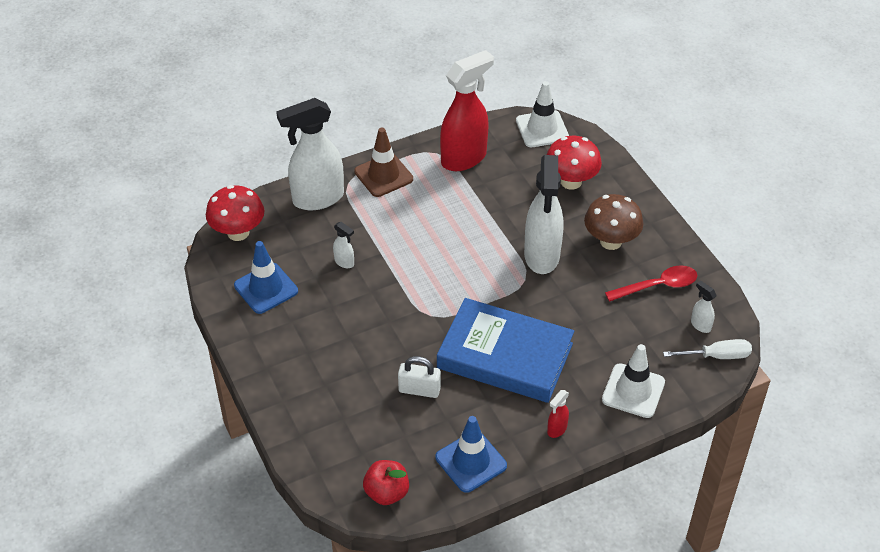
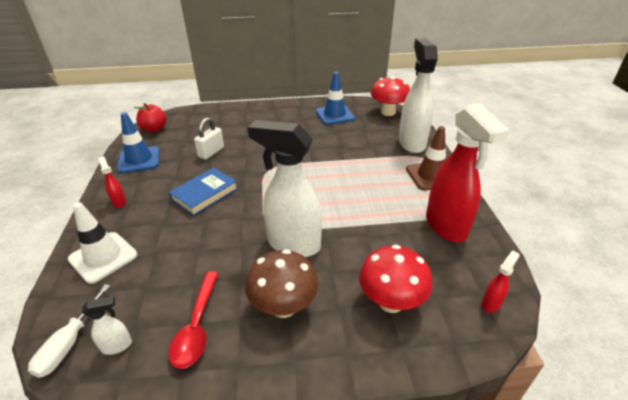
camera: 110 degrees right, 10 degrees down
white spray bottle [333,222,354,268] -> none
blue book [437,298,574,403] -> blue book [169,168,238,216], size x0.57
white traffic cone [516,81,569,147] -> red spray bottle [481,250,520,313]

